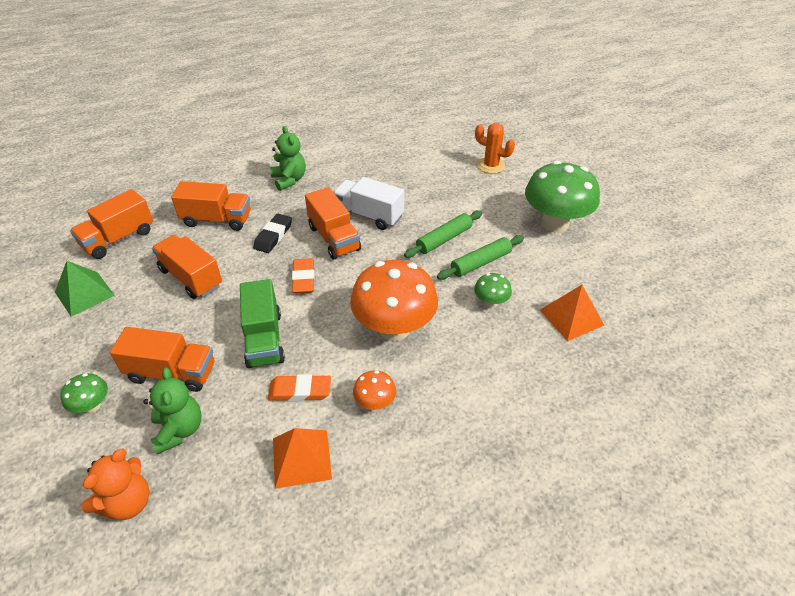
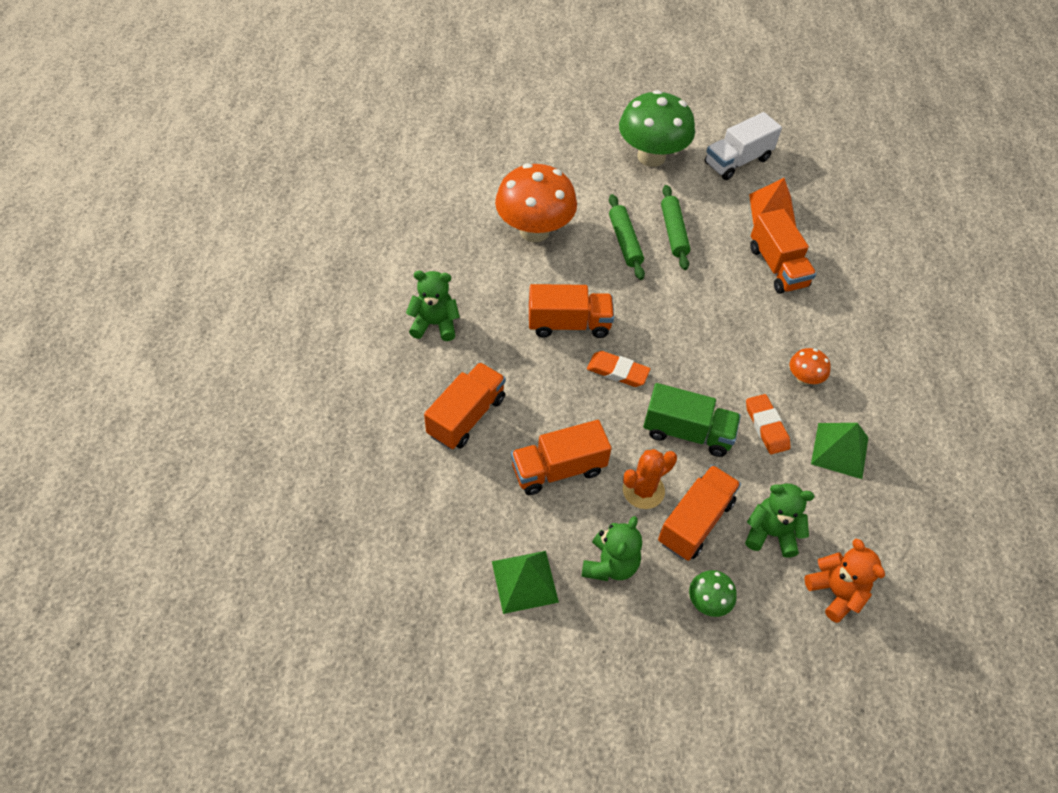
camera: 65 degrees left, 10 degrees up
orange truck [70,189,153,259] -> orange truck moved to [750,209,816,294]
black eraser [253,214,292,253] -> none
orange eraser [268,374,331,401] -> orange eraser turned 45 degrees counterclockwise [746,394,791,454]
orange pyramid [273,428,332,489] -> green pyramid [811,423,868,479]
white truck [334,177,404,230] -> white truck moved to [705,112,782,180]
orange mushroom [350,260,438,341] -> orange mushroom moved to [495,163,577,242]
green mushroom [474,273,512,308] -> none
orange cactus [475,123,515,174] -> orange cactus moved to [623,449,677,509]
none -> green teddy bear [582,516,642,581]

